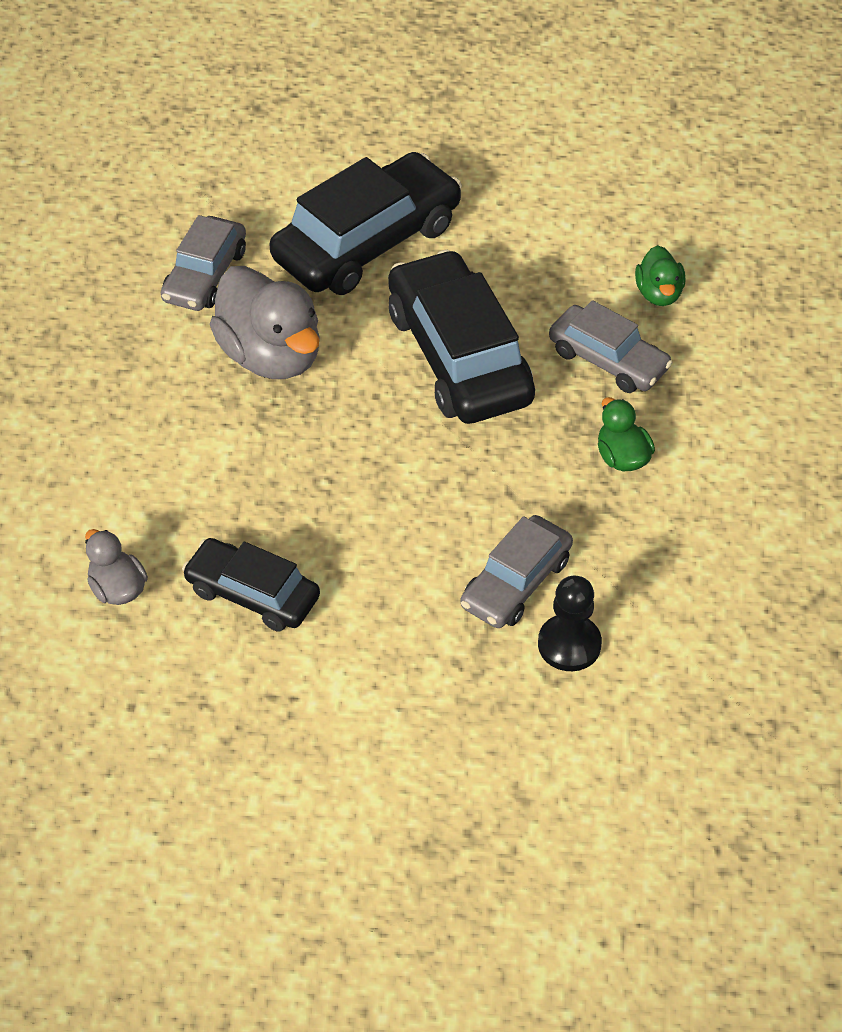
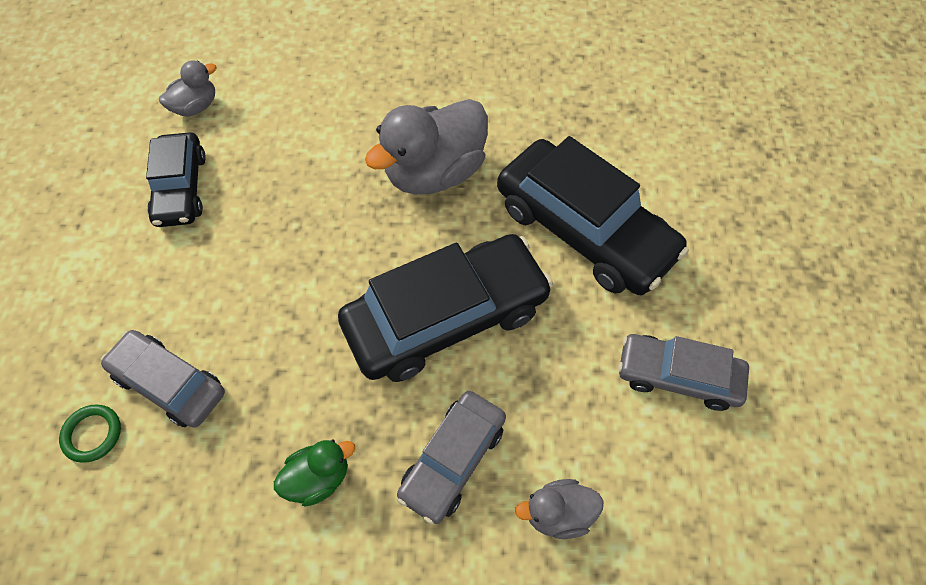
camera: 85 degrees right, 10 degrees up
grey car [161,215,246,311] -> grey car moved to [618,334,749,411]
black car [182,538,320,631] -> black car turned 150 degrees clockwise [146,132,206,227]
black pawn [538,576,602,671] -> green ring [59,405,121,463]
green duck [635,245,685,306] -> grey duck [515,479,604,539]

